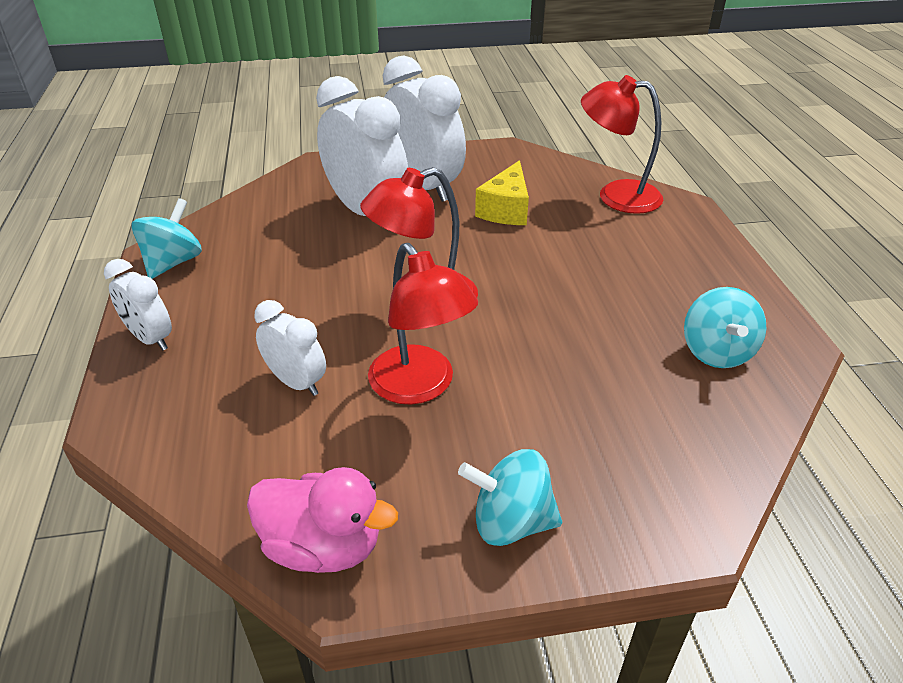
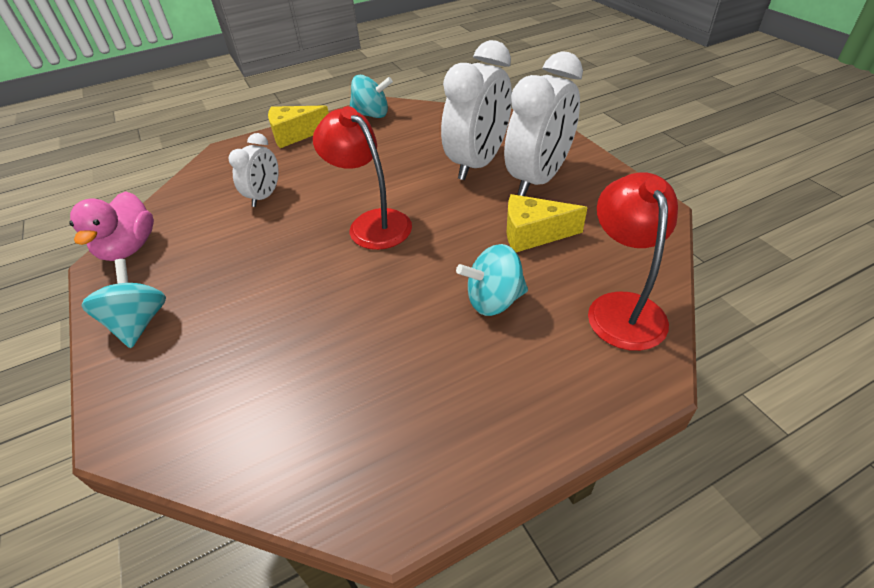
camera: 75 degrees right, 5 degrees up
white clock [104,259,172,350] -> yellow cheese [268,105,329,148]
red lamp [368,243,478,405] -> none
turquoise spinning top [684,287,767,368] -> turquoise spinning top moved to [456,244,528,316]

